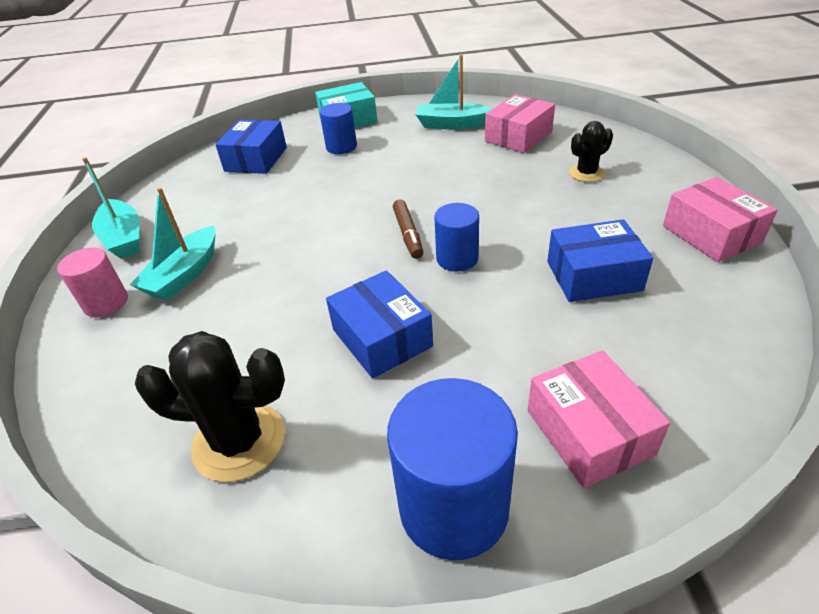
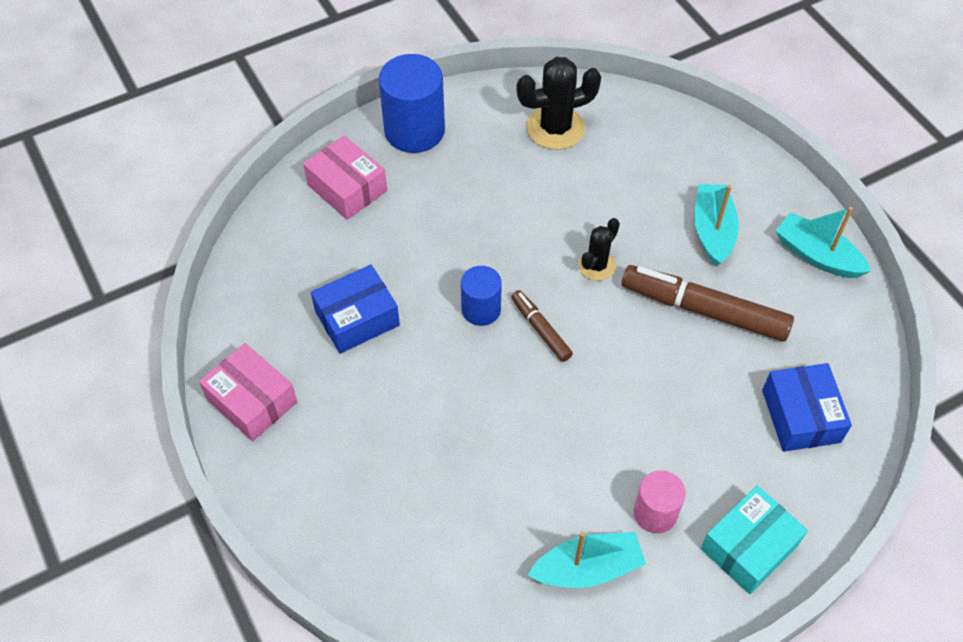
camera: 155 degrees right, 15 degrees up
pink cylinder [57,248,128,318] -> pink cylinder moved to [634,471,686,533]
blue cylinder [319,103,357,154] -> none
blue box [326,270,433,378] -> none
pink box [485,94,555,153] -> none
black cactus [569,121,613,182] -> black cactus moved to [578,218,620,281]
none -> brown marker [621,265,794,341]

